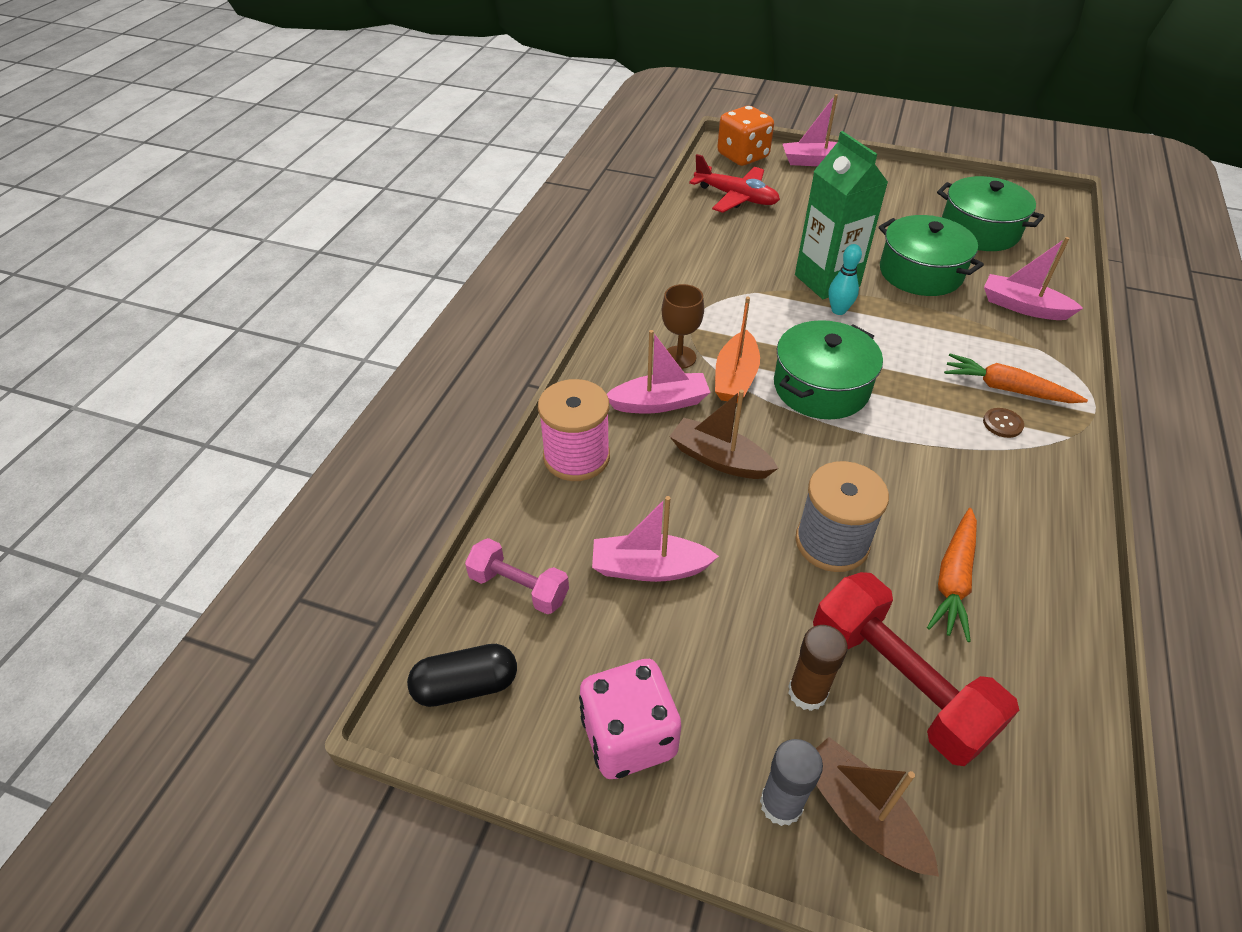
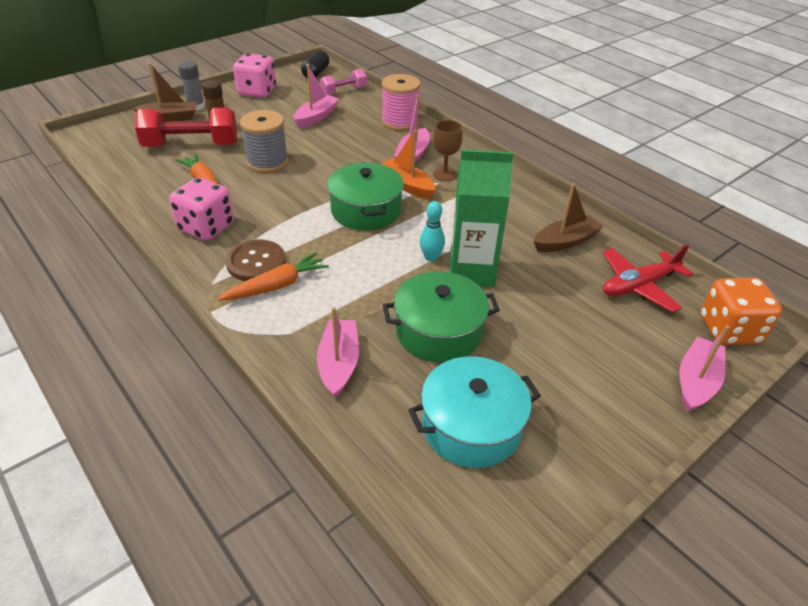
camera: 120 degrees right, 5 degrees down
brown boat [669,390,778,479] -> brown boat moved to [534,183,604,252]
green pot [937,176,1044,251] -> turquoise pot [409,356,541,468]
brown button [983,408,1024,438] -> brown button [225,240,286,281], size x1.97
pink boat [984,237,1083,320] -> pink boat turned 60 degrees counterclockwise [317,307,359,398]
none -> pink dice [169,177,234,241]

